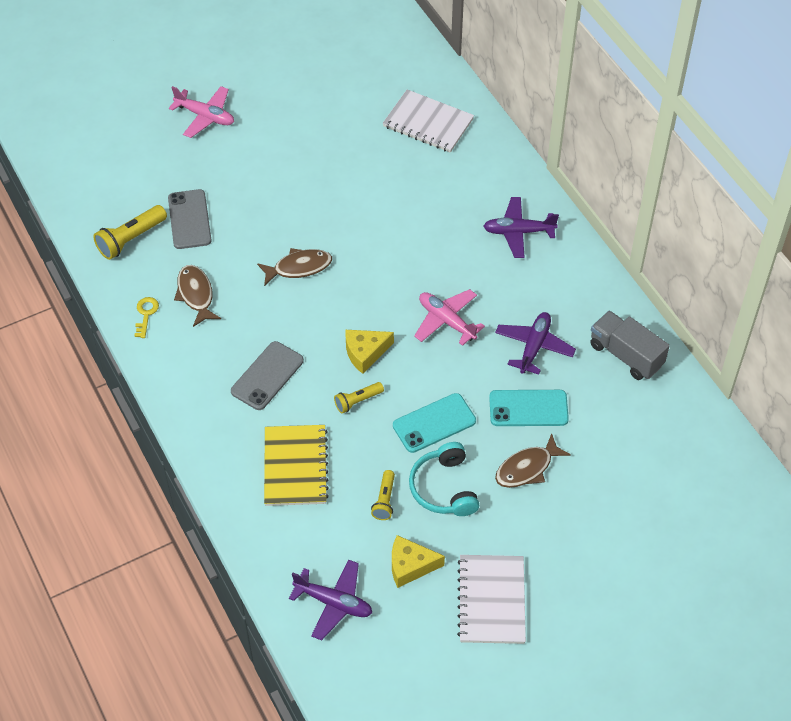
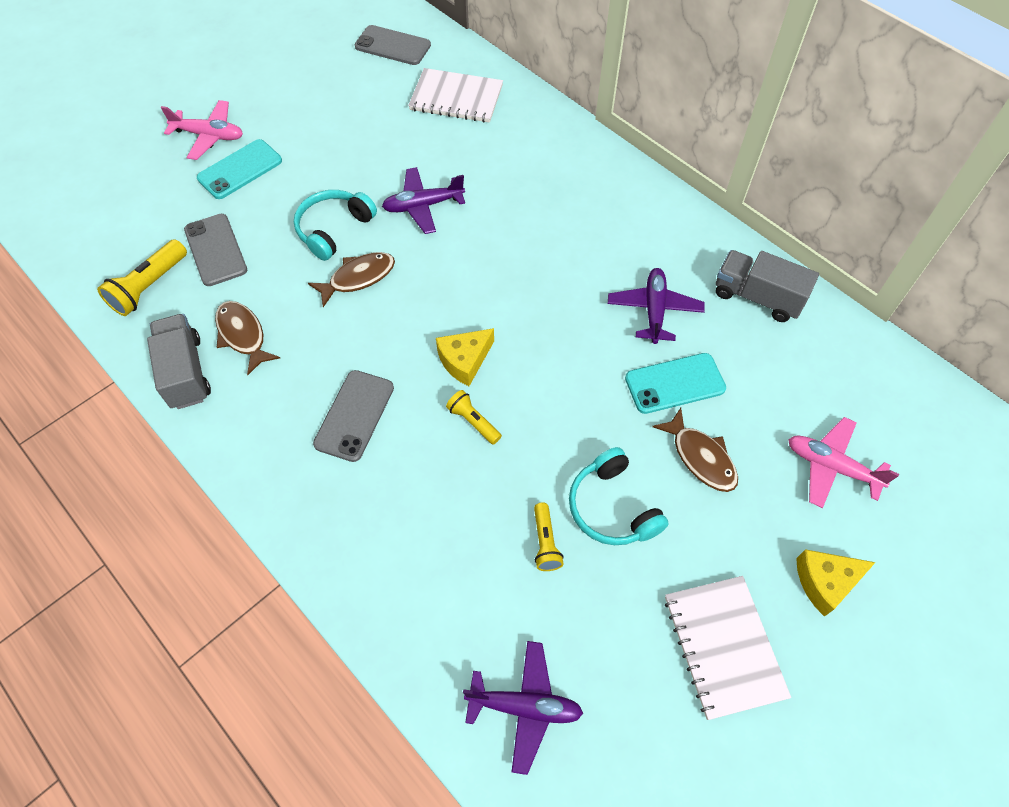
camera: 15 degrees left, 5 degrees up
yellow key [134,297,159,338] -> grey truck [147,314,211,409]
yellow notebook [264,425,329,506] -> none
yellow flashlight [334,382,384,413] -> yellow flashlight turned 90 degrees clockwise [446,390,502,444]
yellow cheese [392,535,445,588] -> yellow cheese moved to [796,549,876,617]
turquoise phone [393,393,476,453] -> turquoise phone moved to [197,139,282,199]
pink plane [414,289,485,346] -> pink plane moved to [788,417,899,508]
purple plane [483,197,559,258] -> purple plane moved to [382,167,465,234]
brown fish [495,433,571,488] -> brown fish turned 75 degrees counterclockwise [652,408,738,492]
none -> turquoise headphones [294,190,377,261]
none -> grey phone [355,25,431,65]

